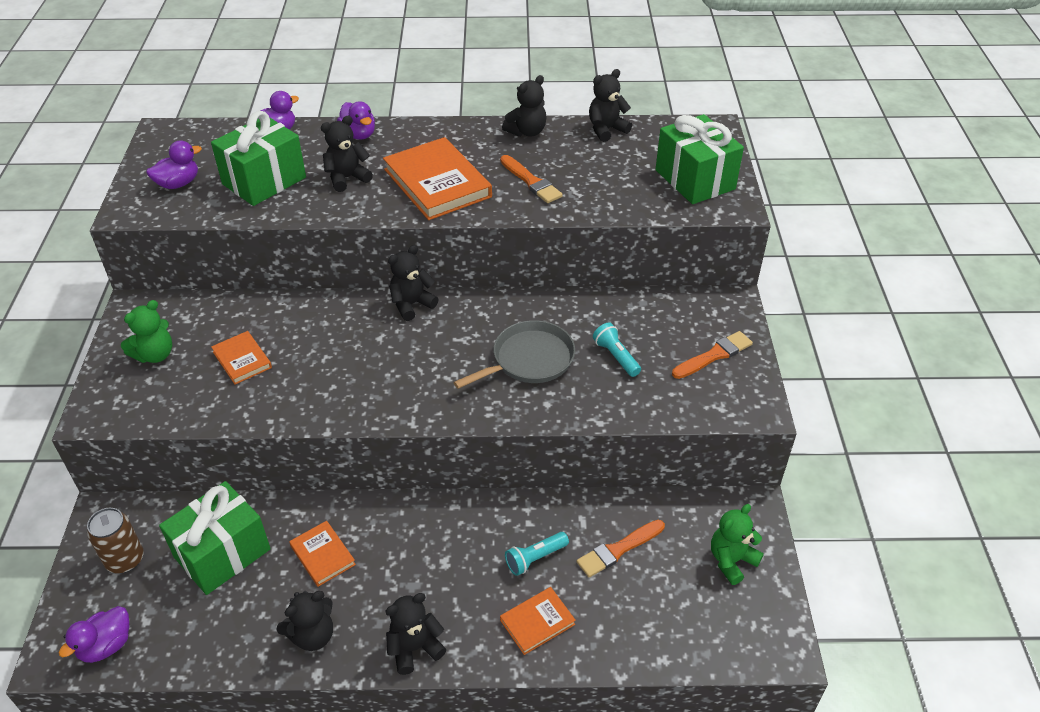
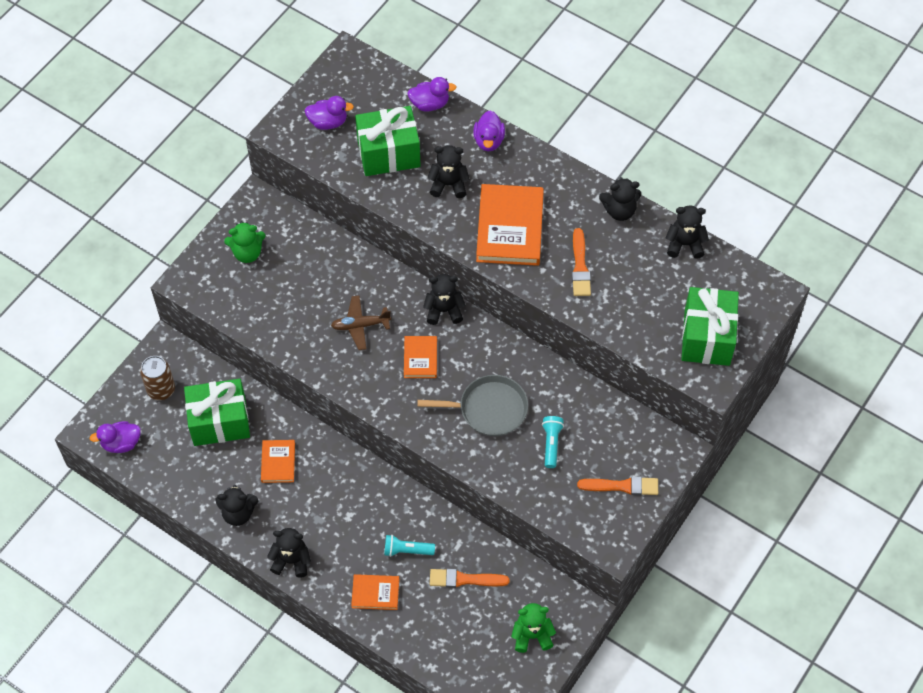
camera: 35 degrees right, 15 degrees up
orange book [211,331,272,384] -> orange book moved to [404,336,437,378]
none -> brown plane [331,295,391,350]

